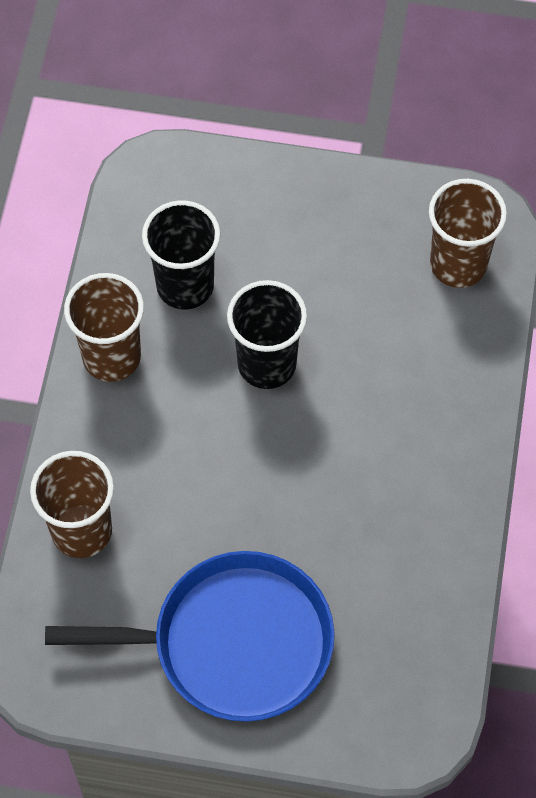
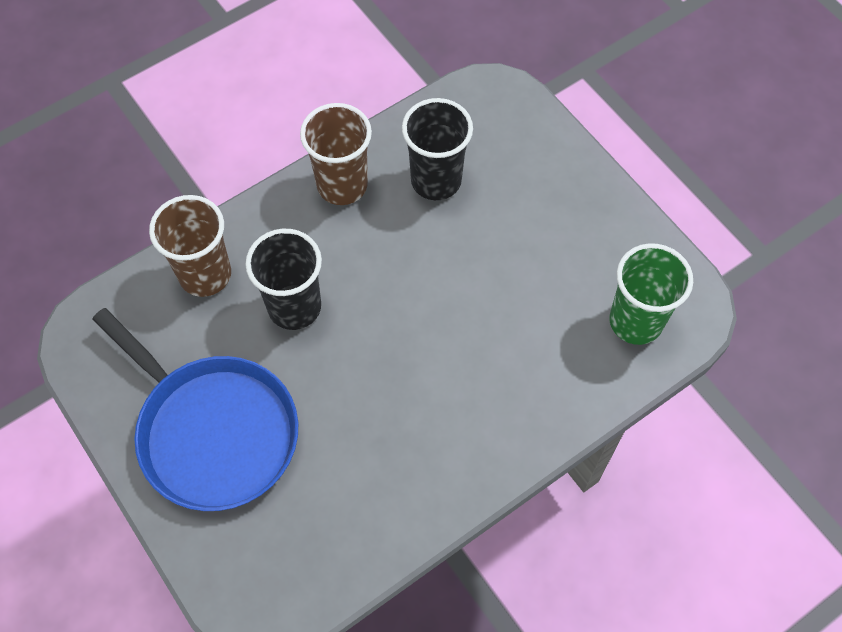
camera: 45 degrees right, 0 degrees up
black cup [227,280,307,389] -> black cup moved to [245,229,322,330]
brown cup [429,179,507,288] -> green cup [609,243,693,345]

